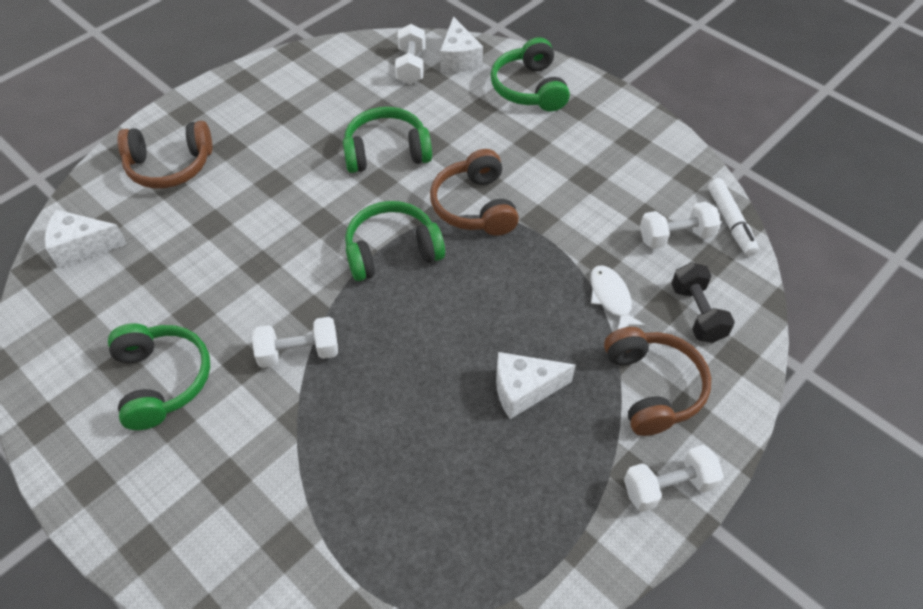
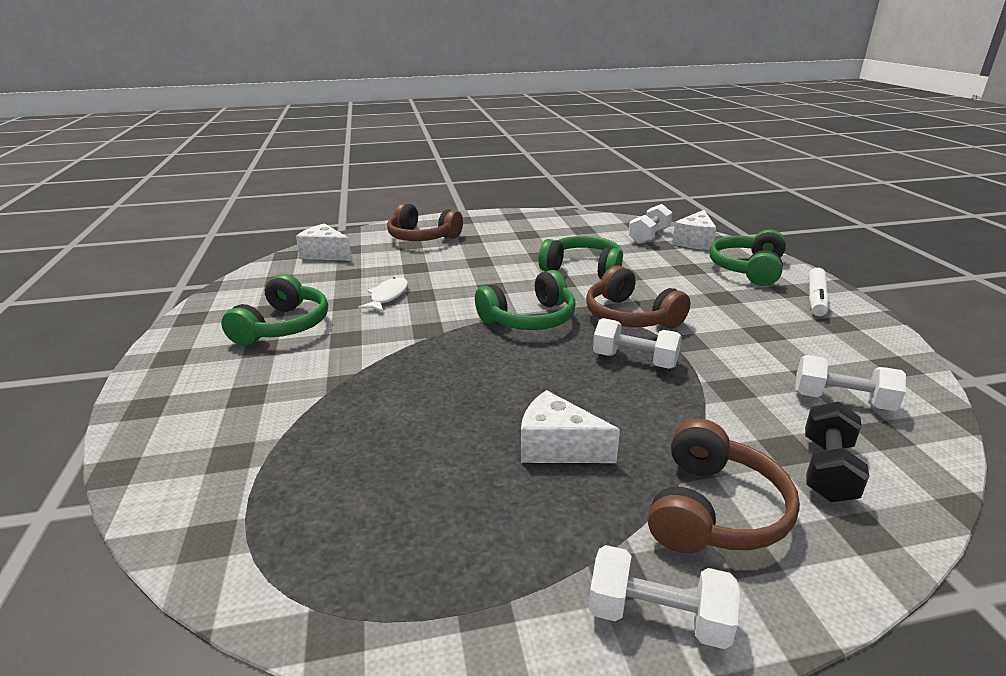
camera: 35 degrees right, 25 degrees down
white dumbbell [252,317,338,368] -> white dumbbell moved to [593,318,682,369]
green headphones [345,201,445,281] -> green headphones turned 135 degrees clockwise [475,270,576,330]
brown headphones [430,149,519,236] -> brown headphones turned 60 degrees counterclockwise [586,265,690,328]
white fish [590,266,645,330] -> white fish moved to [358,277,408,312]
white marker [708,178,759,256] -> white marker moved to [809,268,829,316]

